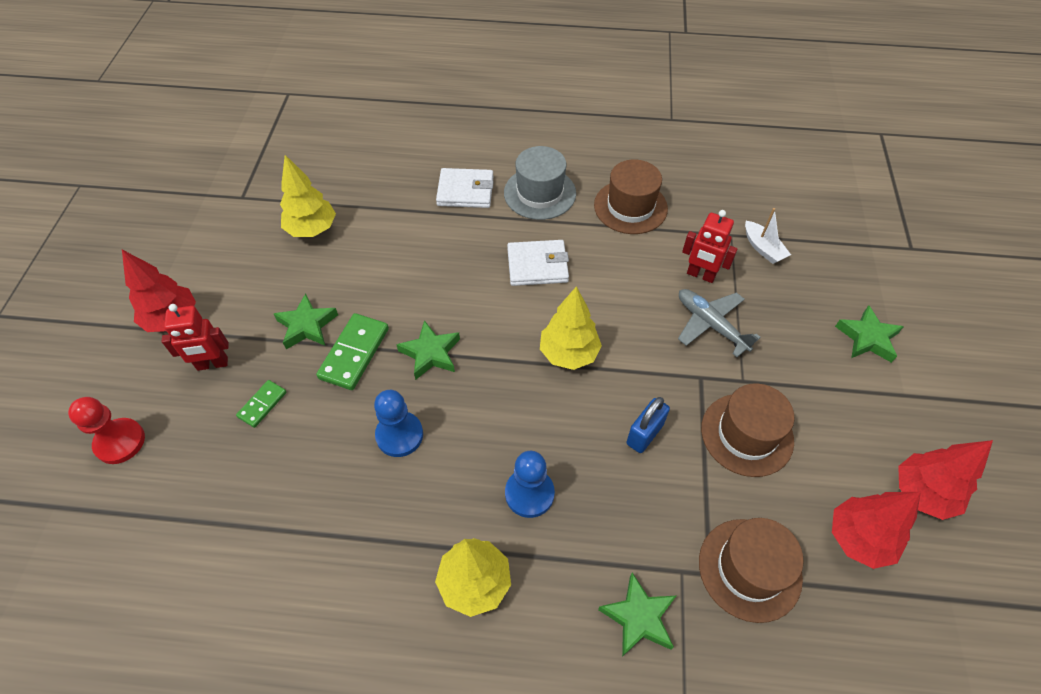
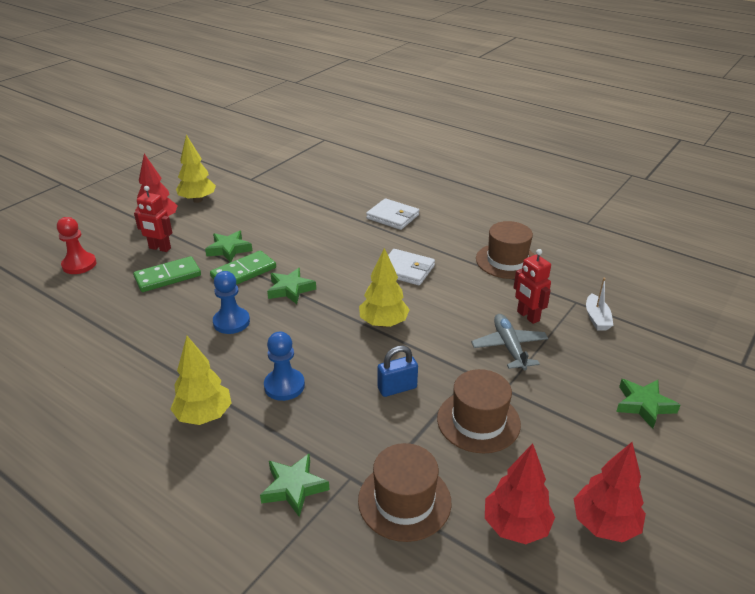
camera: 30 degrees right, 20 degrees down
green domino [236,380,287,428] -> green domino [133,256,201,292], size x1.75
yellow tree [280,155,336,237] -> yellow tree moved to [176,135,216,203]
grey hat [504,146,576,220] -> none

